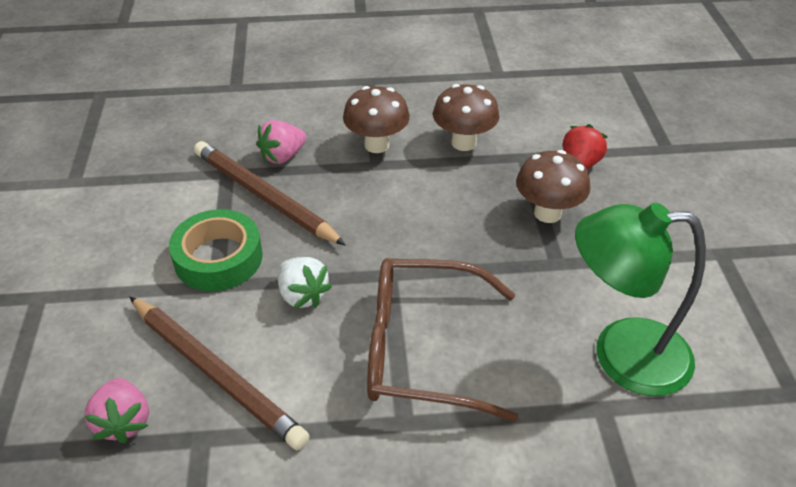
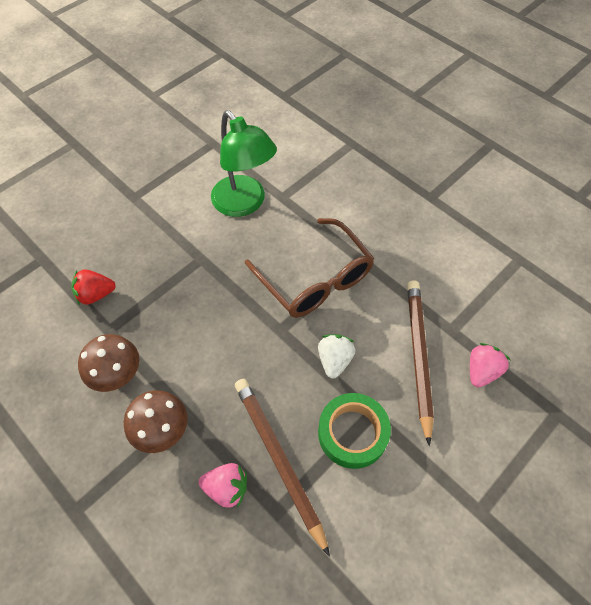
camera: 130 degrees left, 15 degrees up
brown pencil [194,141,346,246] -> brown pencil turned 150 degrees clockwise [235,379,330,557]
brown mushroom [516,150,591,223] -> none

